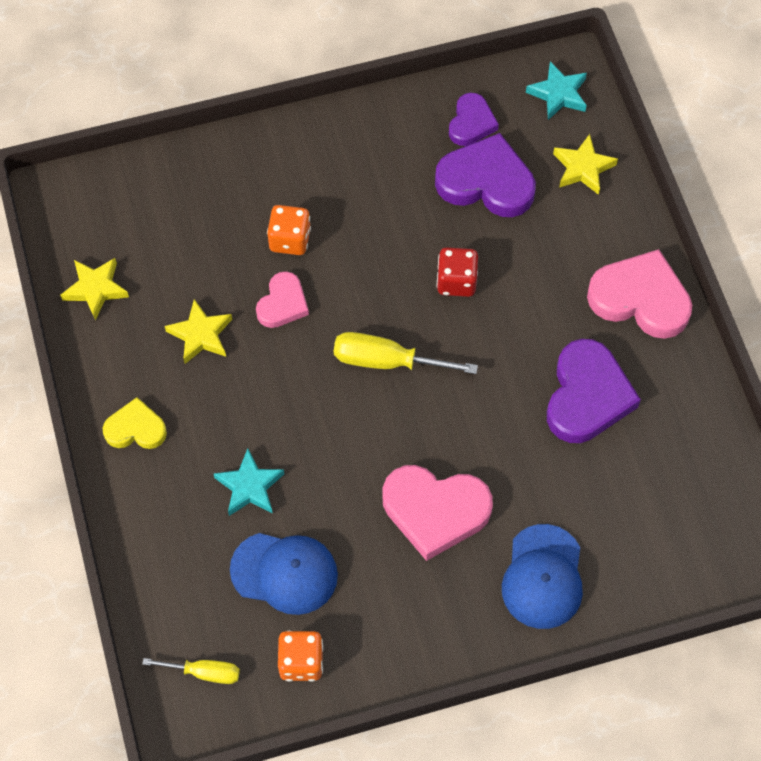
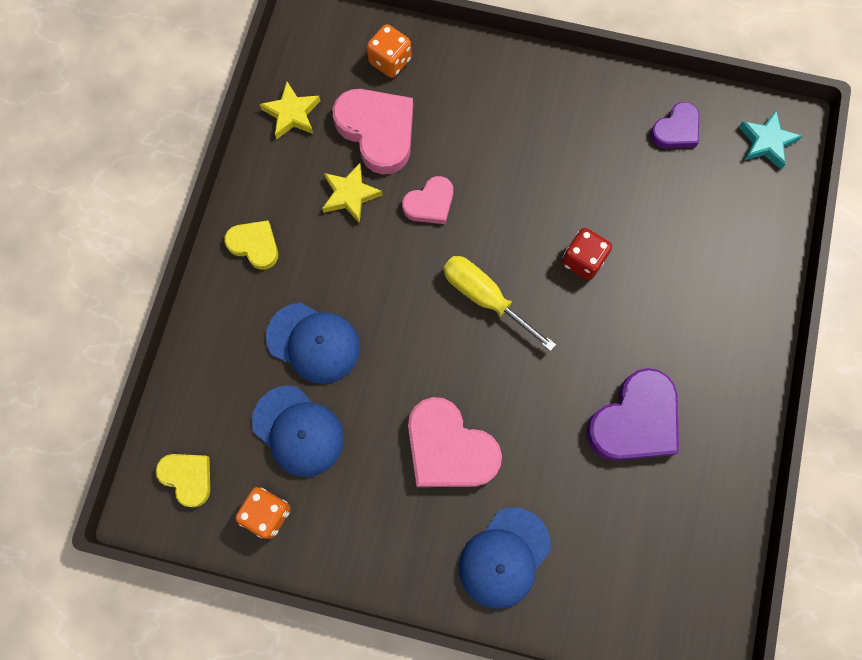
camera: 30 degrees right, 10 degrees up
yellow screwdriver [142,658,240,684] -> yellow heart [156,454,210,508]
turquoise star [214,449,284,516] -> blue cap [266,303,360,384]
orange dice [267,205,311,255] -> orange dice moved to [367,24,411,78]
purple heart [435,133,536,217] -> none
yellow star [553,134,618,195] -> none
pink heart [587,249,692,339] -> pink heart moved to [333,89,413,174]

